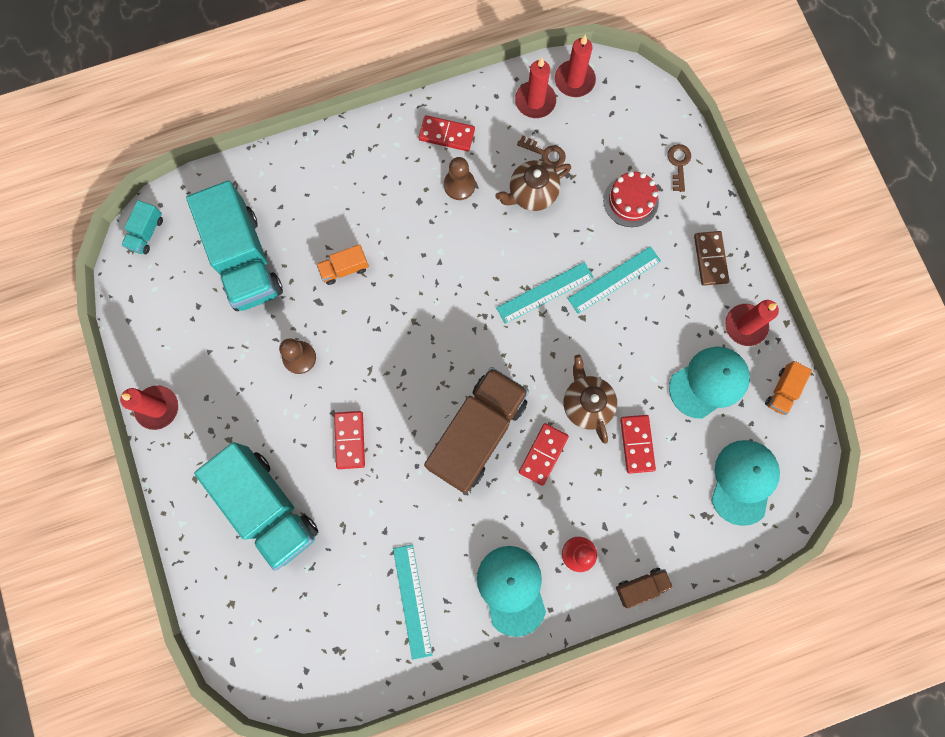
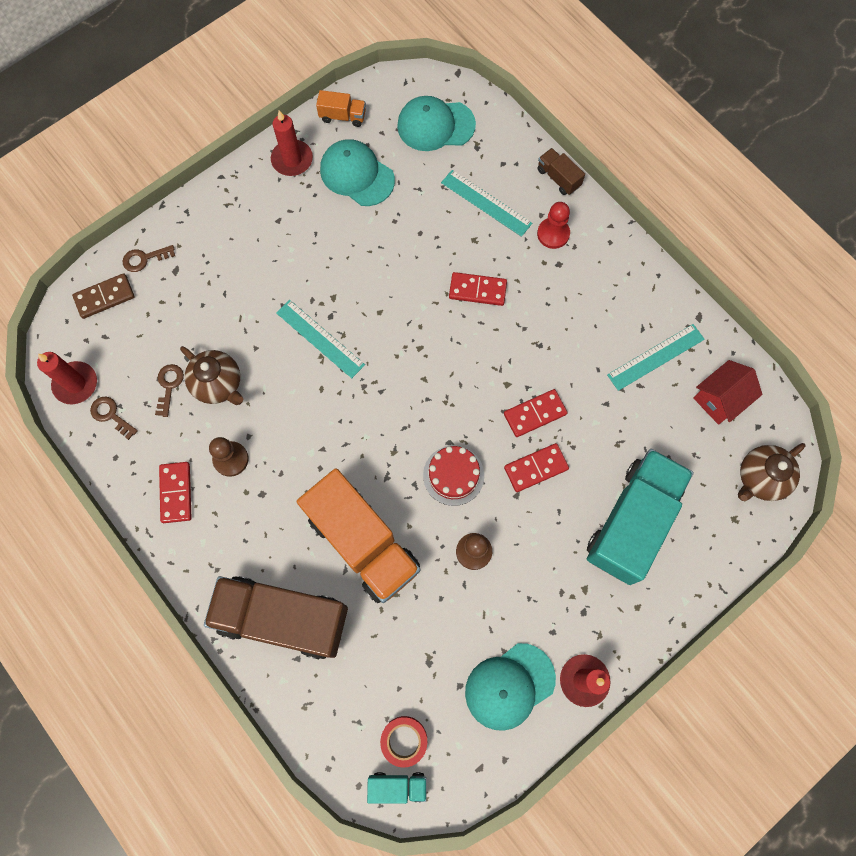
camera: 110 degrees left, 5 degrees down
turquoise truck [186,181,283,311] -> none
orange truck [316,244,369,285] -> orange truck [297,468,420,603], size x2.34
brown truck [424,367,529,494] -> brown truck moved to [204,576,348,659]
turquoise cap [477,546,546,637] -> turquoise cap moved to [465,643,556,731]
red candle [515,58,556,118] -> brown key [90,397,138,440]
brown teapot [564,355,617,444] -> brown teapot moved to [738,443,805,501]
turquoise ruler [568,246,661,314] -> turquoise ruler moved to [441,170,532,237]
red cake [603,171,659,227] -> red cake moved to [423,446,484,506]
red domino [620,415,656,474] -> red domino moved to [504,389,567,437]
brown domino [694,231,729,286] -> brown domino moved to [72,273,135,319]
none -> red tape [380,716,427,768]
none -> red house [693,360,762,425]

